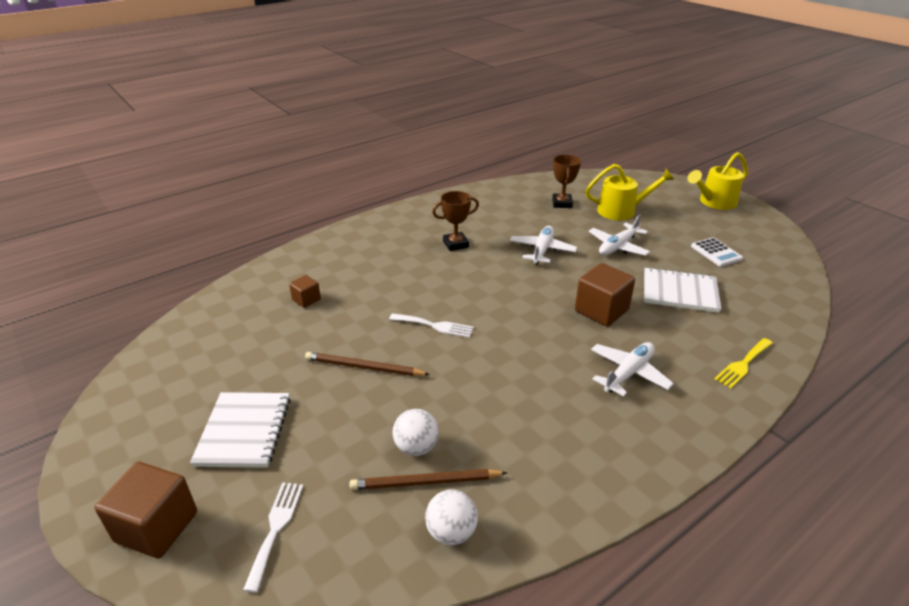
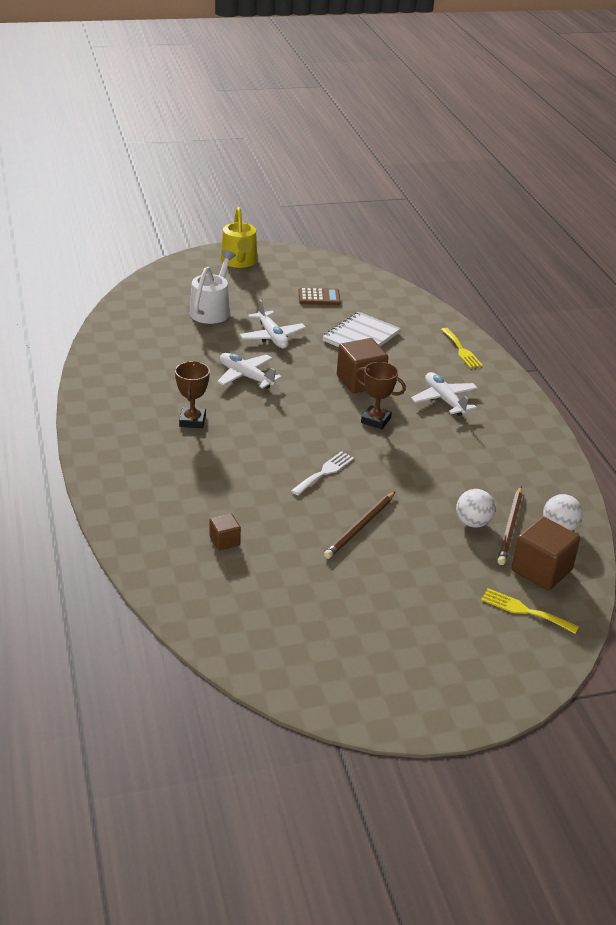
camera: 70 degrees left, 0 degrees up
brown cube [94,462,197,558] -> brown cube moved to [511,516,580,590]
white notebook [190,392,291,468] -> none
white fork [243,482,303,592] -> yellow fork [481,588,579,634]
brown trophy [552,155,581,208] -> brown trophy moved to [355,362,406,429]
yellow watering can [585,164,674,220] -> white watering can [190,250,236,324]
white calculator [691,238,743,267] -> brown calculator [298,288,341,305]

